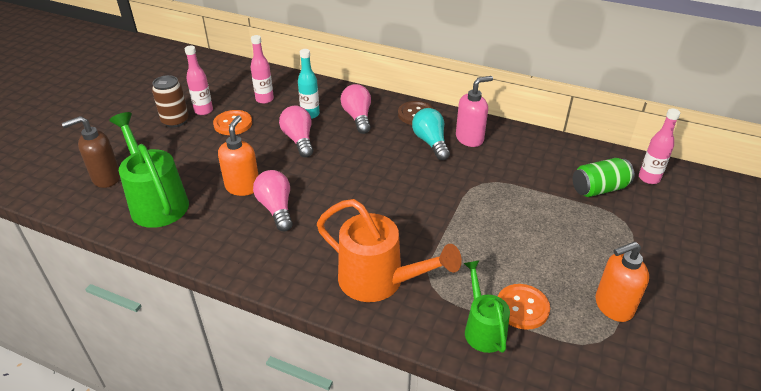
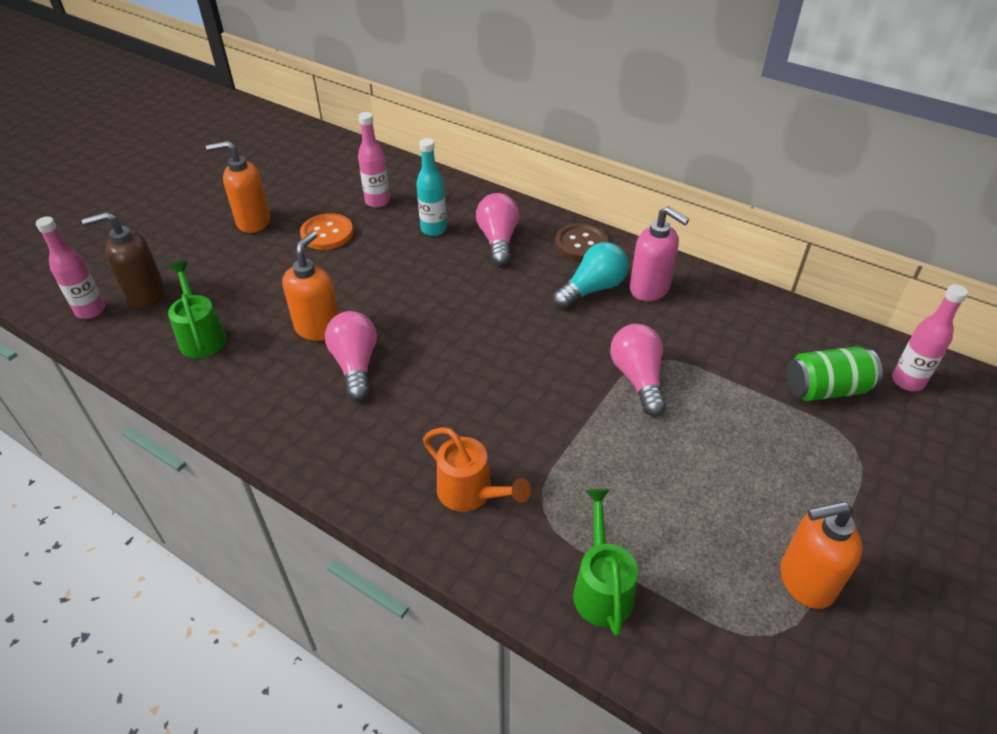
camera: 10 degrees right, 5 degrees up
green watering can [109,112,189,228] -> green watering can [168,261,227,358], size x0.60
brown can [152,75,189,128] -> orange soap dispenser [206,141,270,233]
pink bottle [185,46,213,115] -> pink bottle moved to [36,216,105,319]
pink light bulb [279,106,313,157] -> pink light bulb moved to [610,324,666,416]
orange watering can [317,199,462,302] -> orange watering can [423,427,531,512], size x0.60
turquoise light bulb [412,108,450,160] -> turquoise light bulb turned 60 degrees clockwise [553,242,629,309]
pink soap dispenser [456,76,493,147] -> pink soap dispenser turned 60 degrees clockwise [630,206,689,301]
orange button [498,284,550,330] -> none

